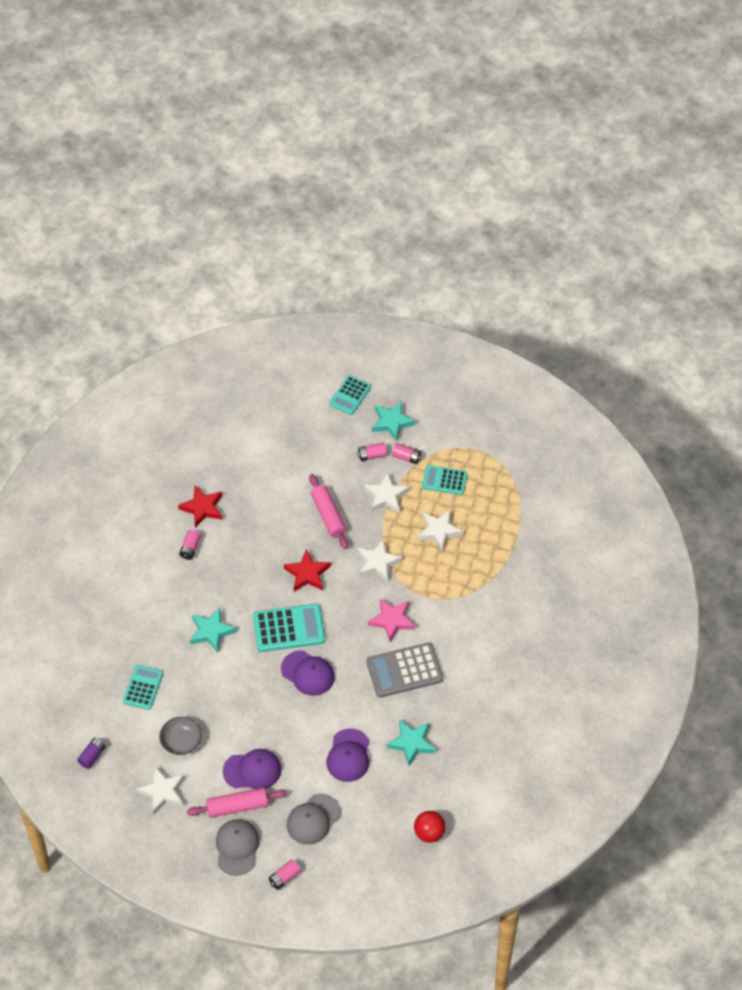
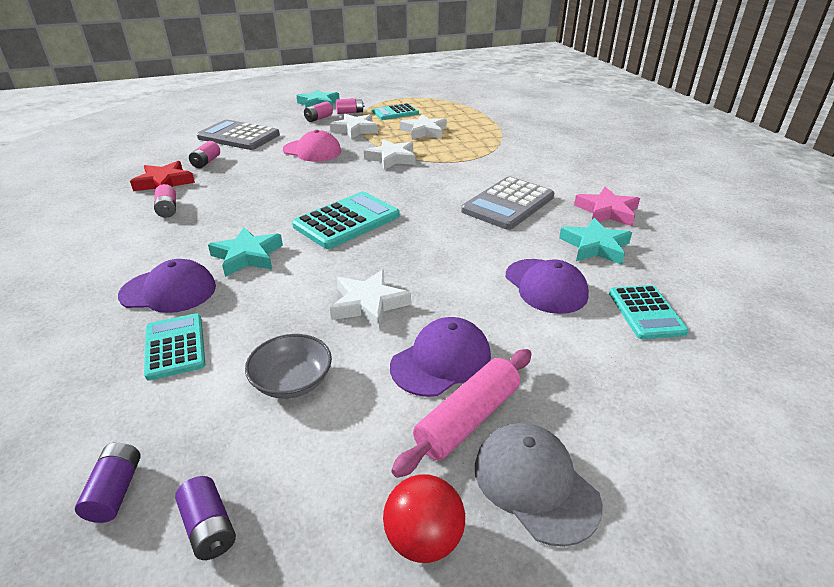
camera: 35 degrees left, 20 degrees down
white star [136,766,185,814] -> white star moved to [330,270,411,330]
pink battery [269,860,301,890] -> pink battery moved to [189,141,220,168]
purple cap [281,651,335,696] -> purple cap moved to [118,259,216,313]
red star [284,549,331,592] -> none
grey cap [287,793,341,845] -> none
pink rolling pin [309,474,348,549] -> pink cap [283,130,341,162]
turquoise calculator [329,375,371,415] -> turquoise calculator moved to [609,285,689,339]
pink star [368,599,415,642] -> pink star moved to [574,187,640,226]
red ball [414,811,446,843] -> red ball moved to [383,474,465,563]
none -> purple battery [175,476,236,560]
none -> grey calculator [197,120,280,150]

